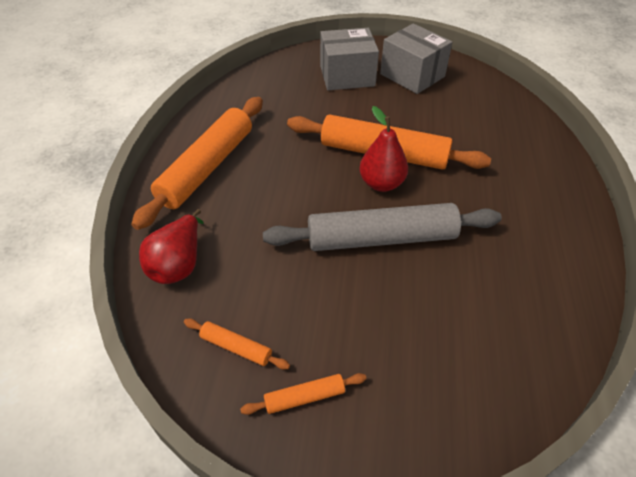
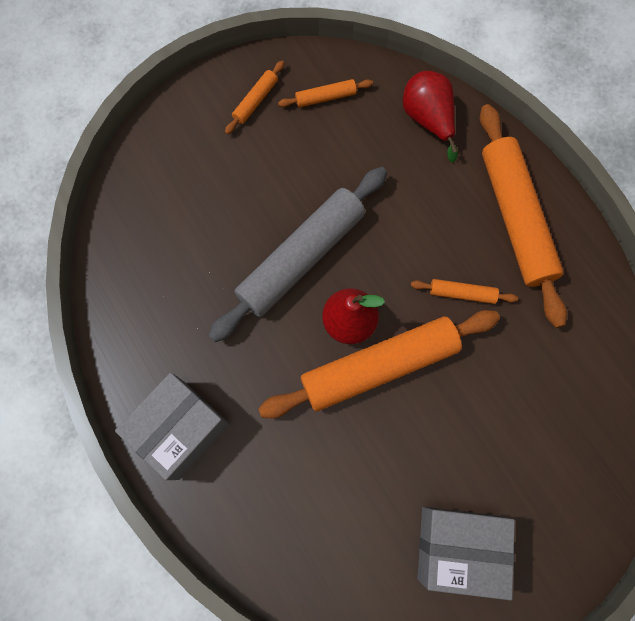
camera: 140 degrees right, 25 degrees up
grey box [320,28,379,90] -> grey box moved to [115,372,230,480]
none -> orange rolling pin [411,279,518,304]

